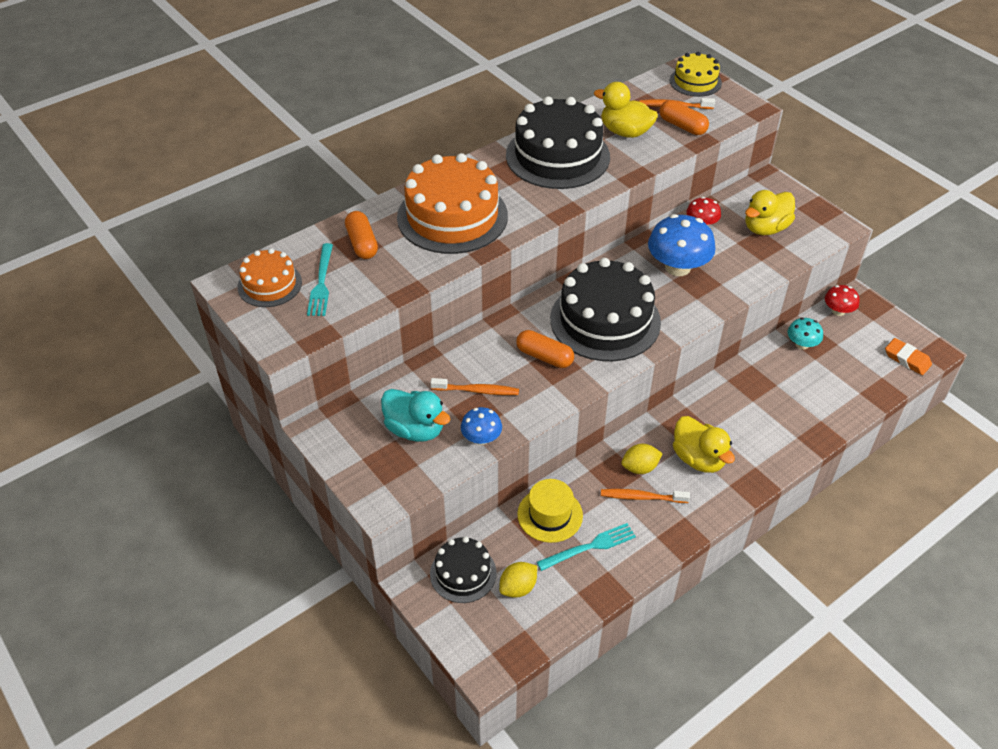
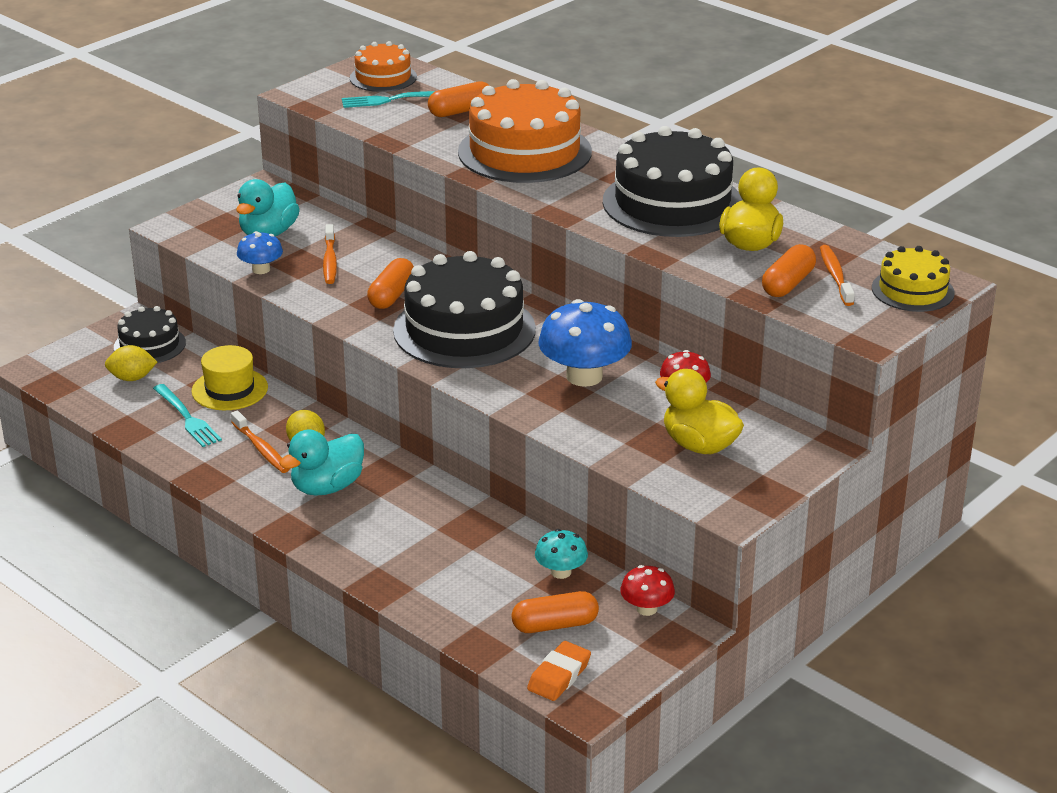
camera: 80 degrees right, 15 degrees down
yellow lemon [499,562,537,598] -> yellow lemon turned 45 degrees counterclockwise [105,345,157,381]
orange toothbrush [601,489,690,503] -> orange toothbrush turned 150 degrees clockwise [231,410,290,473]
yellow duck [673,416,735,473] -> turquoise duck [279,430,364,496]
none -> orange capsule [511,591,599,633]

